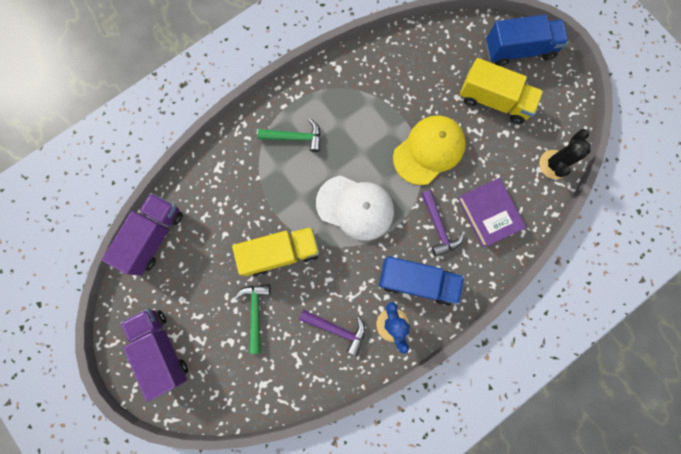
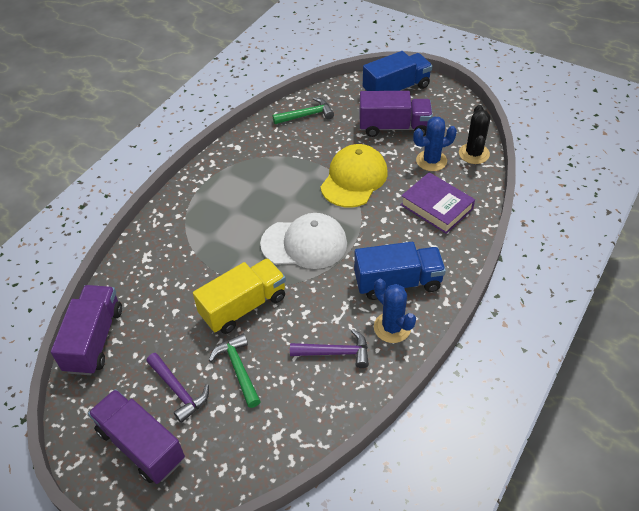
camera: 20 degrees left, 30 degrees down
green hammer [258,118,321,152] -> green hammer moved to [272,97,334,124]
purple hammer [421,190,464,257] -> purple hammer moved to [146,353,209,423]
yellow truck [460,58,543,124] -> purple truck [359,91,433,137]
none -> blue cactus [413,117,457,171]

